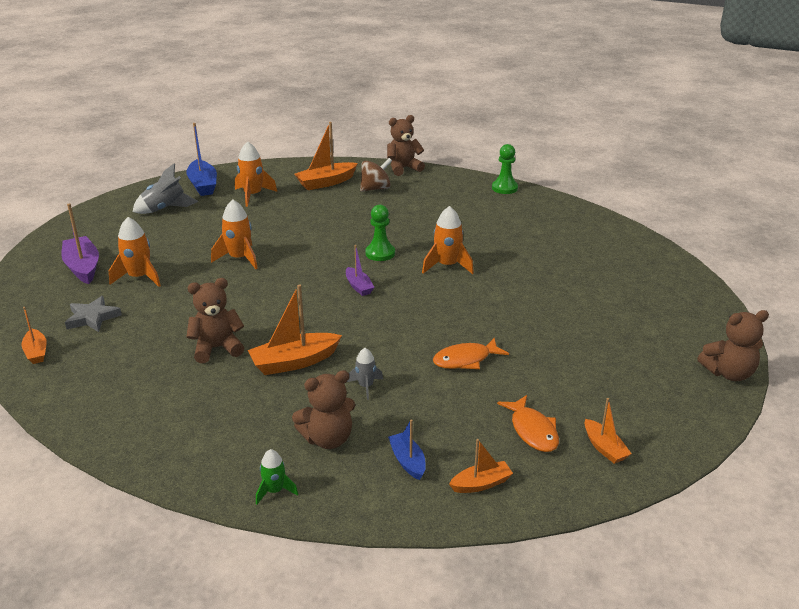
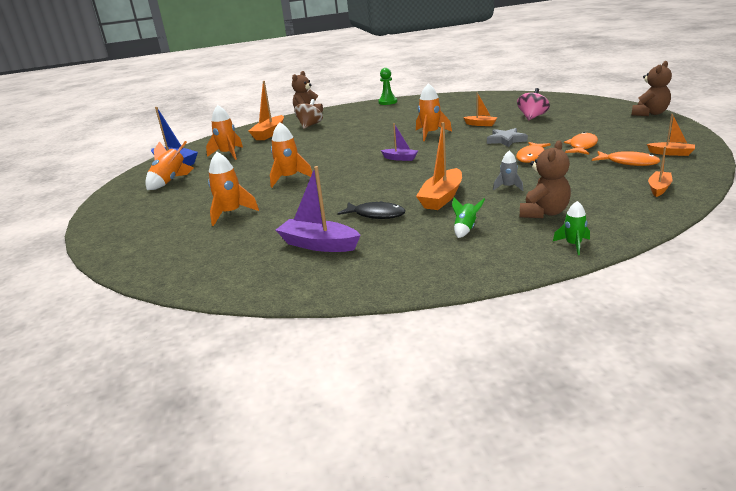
camera: 35 degrees left, 5 degrees down
orange boat [21,307,47,364] -> orange boat moved to [463,92,498,126]
purple boat [61,203,99,284] -> purple boat moved to [276,166,361,252]
grey star [65,296,122,332] -> grey star moved to [487,128,528,147]
grey rocket [133,163,199,214] -> orange rocket [145,141,194,190]
brown teddy bear [186,278,244,363] -> black fish [337,201,405,219]
green pawn [365,205,395,261] -> none
blue boat [388,420,426,480] -> none
none -> green rocket [452,198,485,238]
none -> pink spinning top [517,88,550,120]
none -> orange fish [564,132,598,155]

